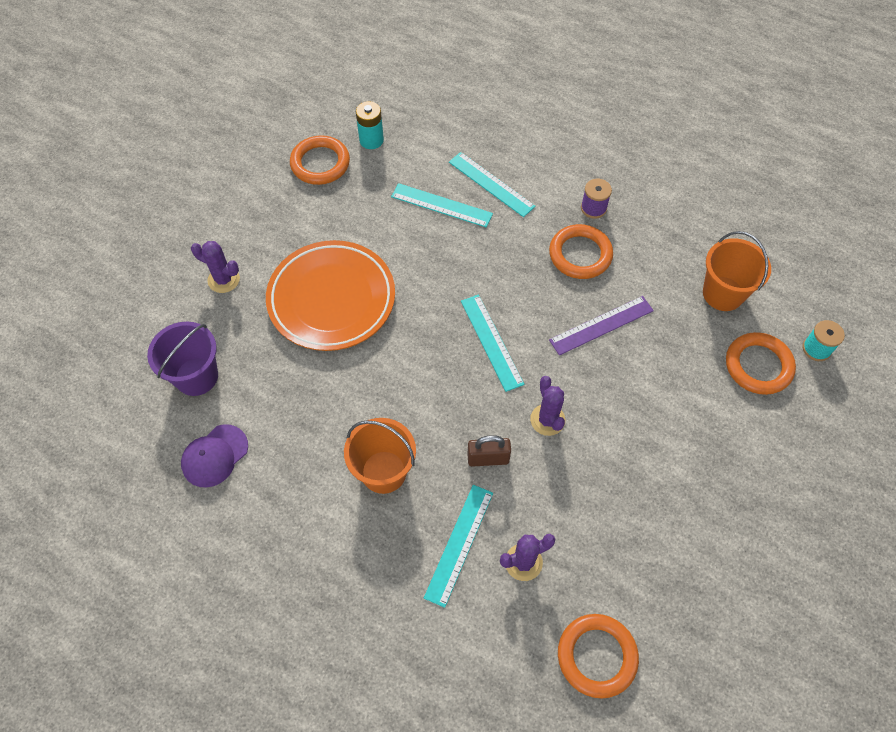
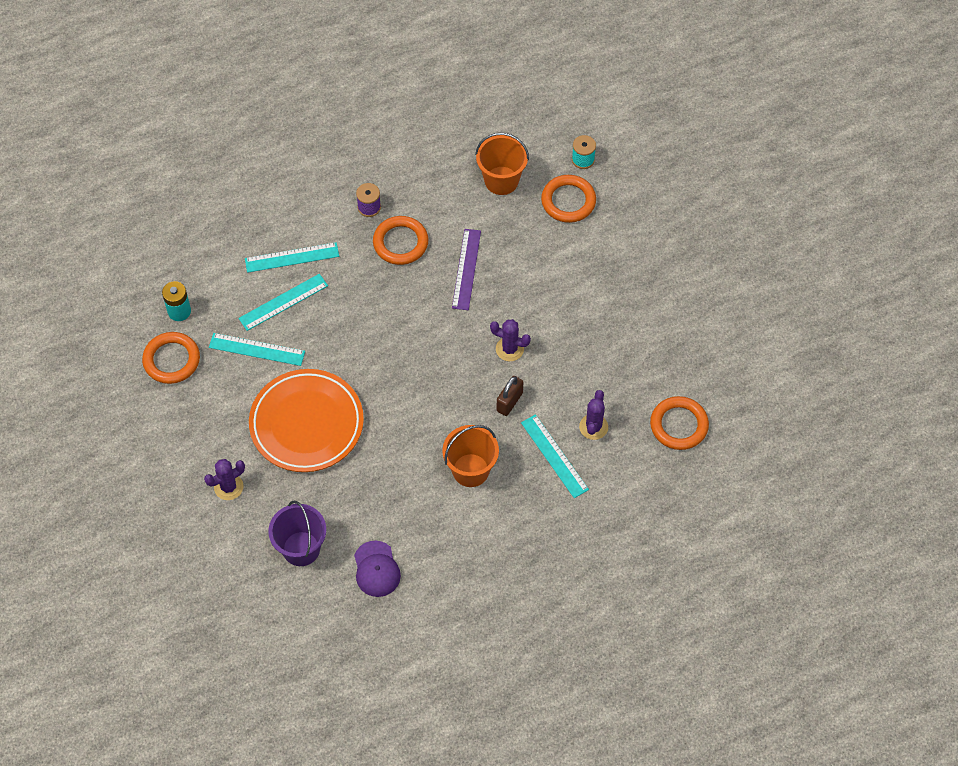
camera: 55 degrees left, 0 degrees up
turquoise ruler [461,294,524,392] -> turquoise ruler moved to [209,333,305,366]

